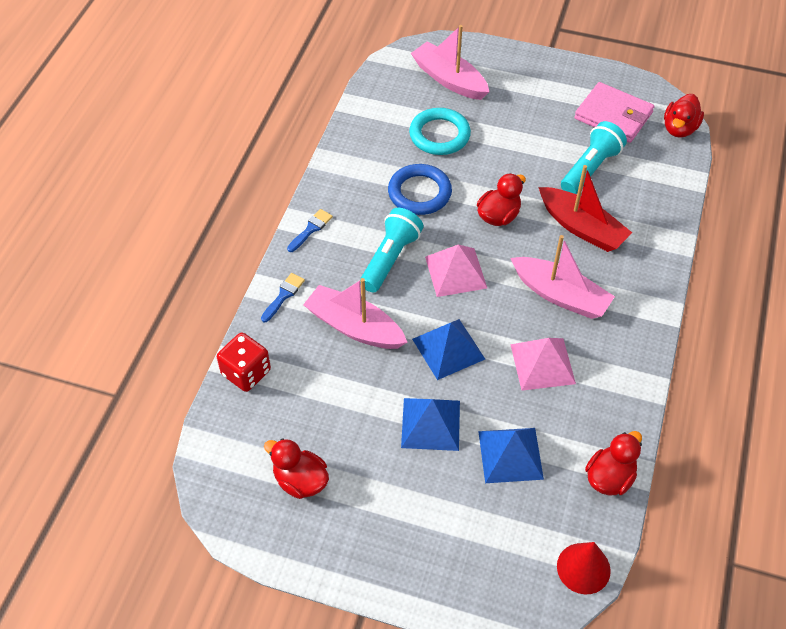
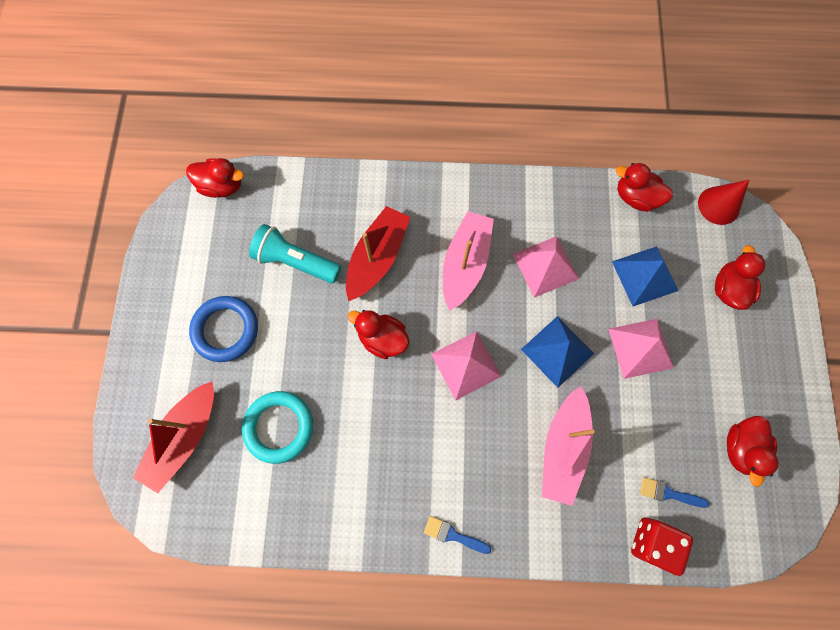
camera: 105 degrees left, 20 degrees up
blue brush [261,273,305,322] -> blue brush moved to [640,477,709,508]
turquoise flashlight [360,208,424,292] -> none
blue ring [388,164,452,215] -> blue ring moved to [189,296,258,362]
blue pyramid [401,398,460,451] -> pink pyramid [609,319,674,379]
pink boat [411,25,489,100] -> red boat [133,381,214,493]
pink wallet [574,82,655,143] -> none
none -> red duck [715,245,765,310]

